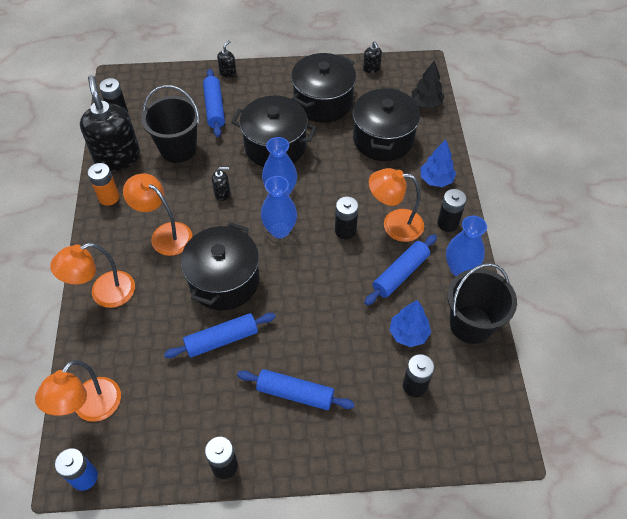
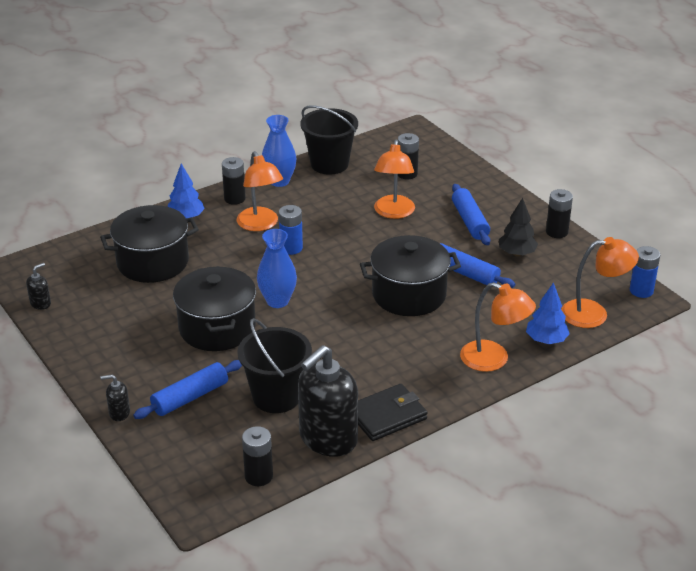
camera: 120 degrees left, 20 degrees down
orange battery [88,163,119,206] -> black wallet [358,384,428,441]
orange lamp [123,173,193,256] -> orange lamp moved to [374,140,415,219]
black soap dispenser [212,167,230,201] -> none
blue vase [261,176,297,238] -> none
black pot [291,53,356,123] -> none
black battery [335,196,359,239] -> blue battery [279,205,303,255]
blue rolling pin [364,234,437,305] -> none
blue tree [390,300,431,347] -> blue tree moved to [526,282,570,344]
black tree [412,60,445,108] -> black tree moved to [499,198,538,256]

